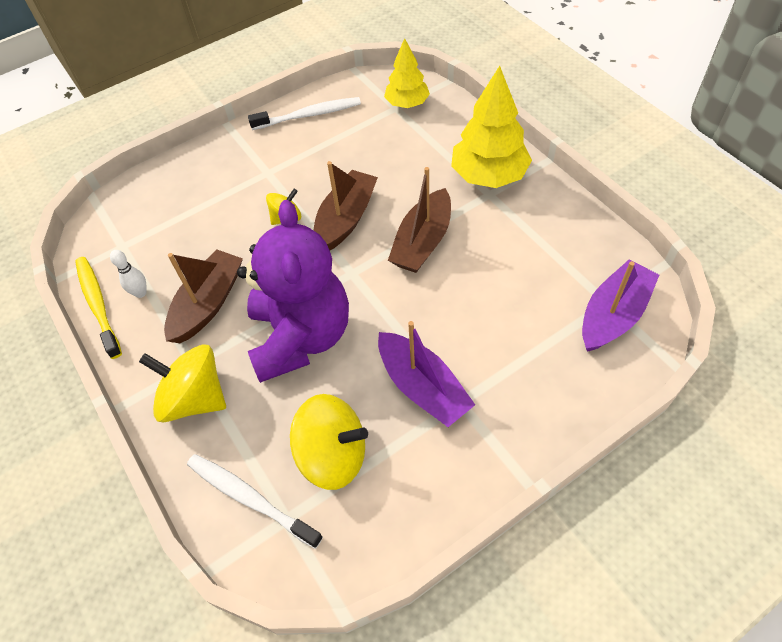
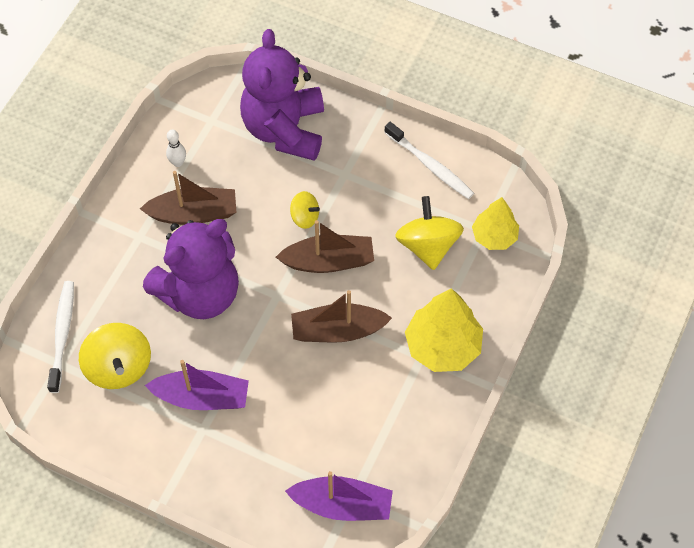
camera: 55 degrees right, 5 degrees up
yellow toothbrush [75,257,122,359] -> none
yellow spinning top [139,344,226,422] -> yellow spinning top moved to [395,196,464,270]
purple boat [378,321,475,427] -> purple boat turned 105 degrees counterclockwise [145,360,249,410]
none -> purple teddy bear [240,29,324,161]

